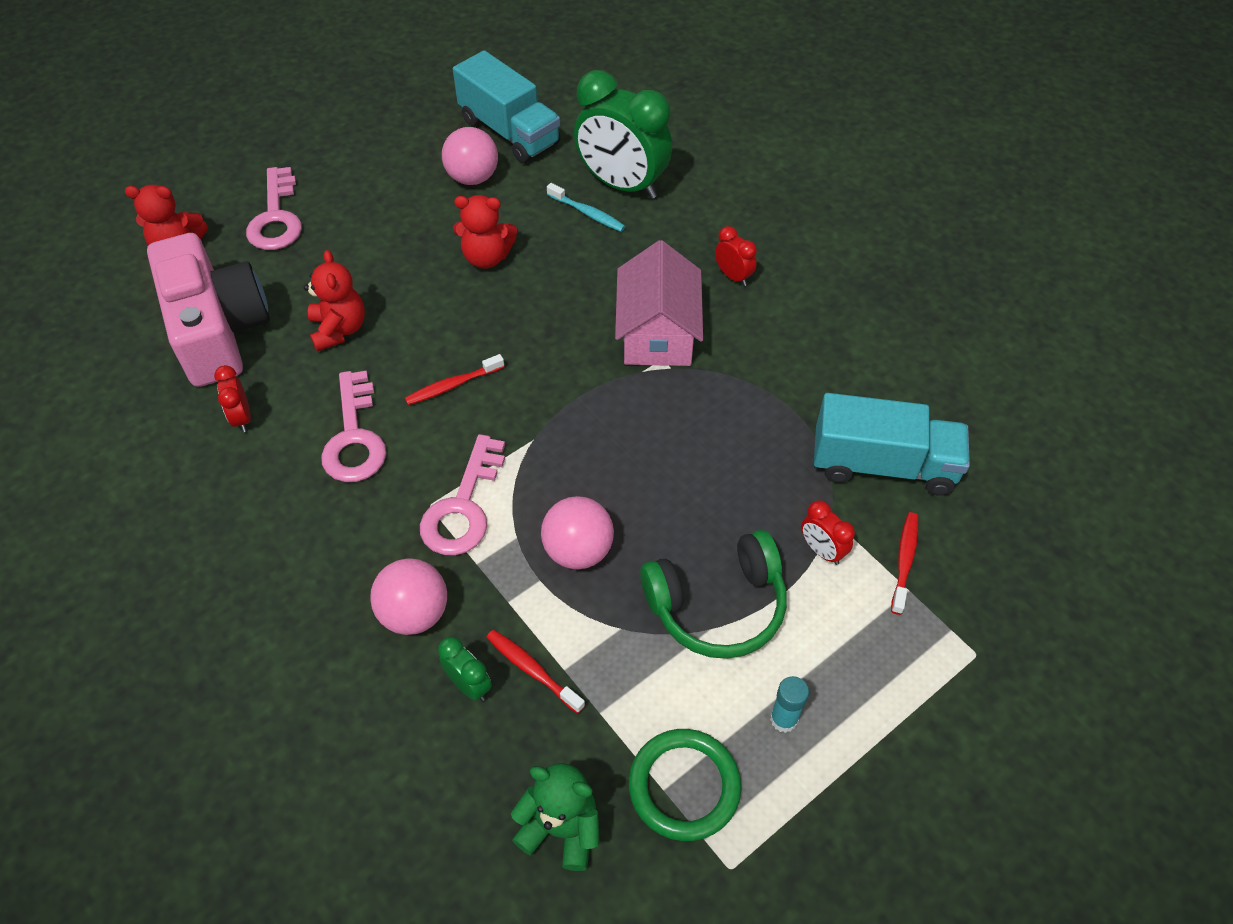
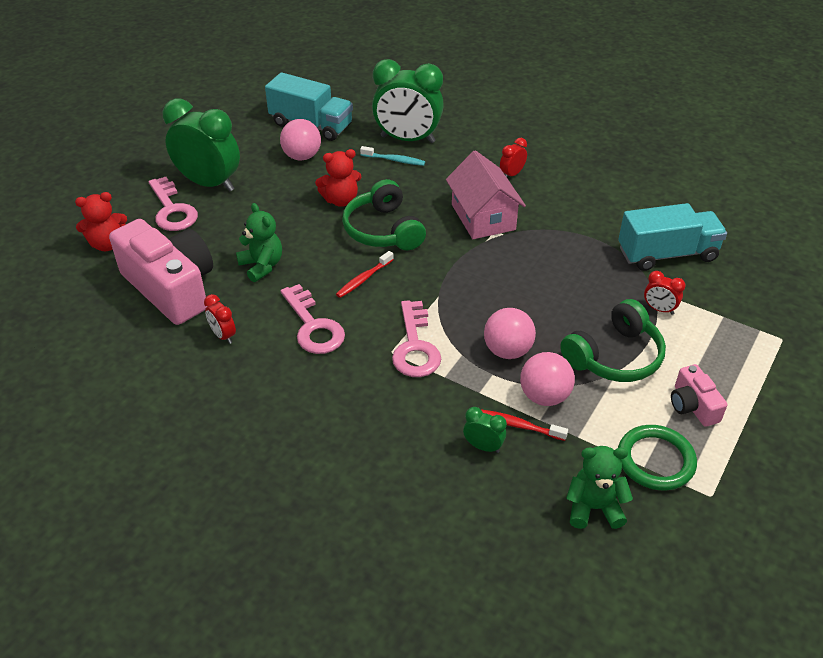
camera: 20 degrees left, 10 degrees down
red teddy bear [304,250,365,352] -> green teddy bear [236,203,282,282]
pink ball [370,558,447,635] -> pink ball moved to [520,352,575,406]
red clock [715,226,757,286] -> red clock turned 75 degrees counterclockwise [500,138,527,177]
turquoise glue stick [770,676,809,733] -> pink camera [671,364,727,427]
red toothbrush [891,512,918,615] -> none
none -> green clock [163,98,240,192]
none -> green headphones [342,179,426,251]

